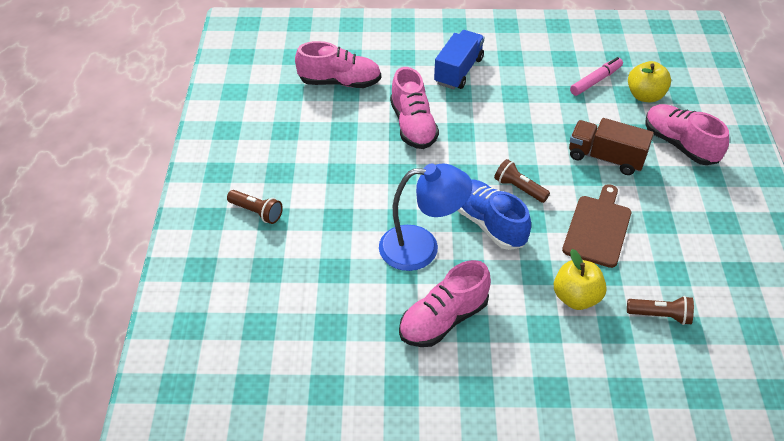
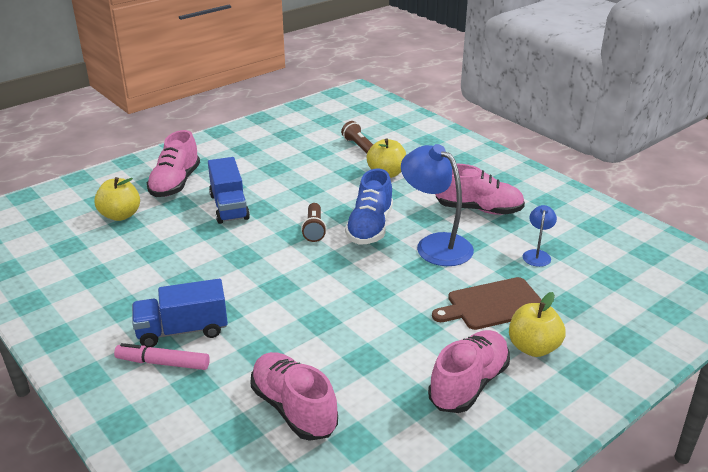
camera: 130 degrees left, 15 degrees down
brown flashlight [227,190,283,224] -> yellow apple [509,292,566,357]
pink shoe [390,67,439,149] -> pink shoe moved to [428,330,510,413]
brown cutting board [562,184,631,268] -> brown cutting board moved to [432,277,542,330]
brown truck [569,118,654,175] -> blue truck [208,157,250,224]
pink marker [570,57,623,96] -> pink marker moved to [114,343,210,370]
none -> blue lamp [523,205,557,267]

